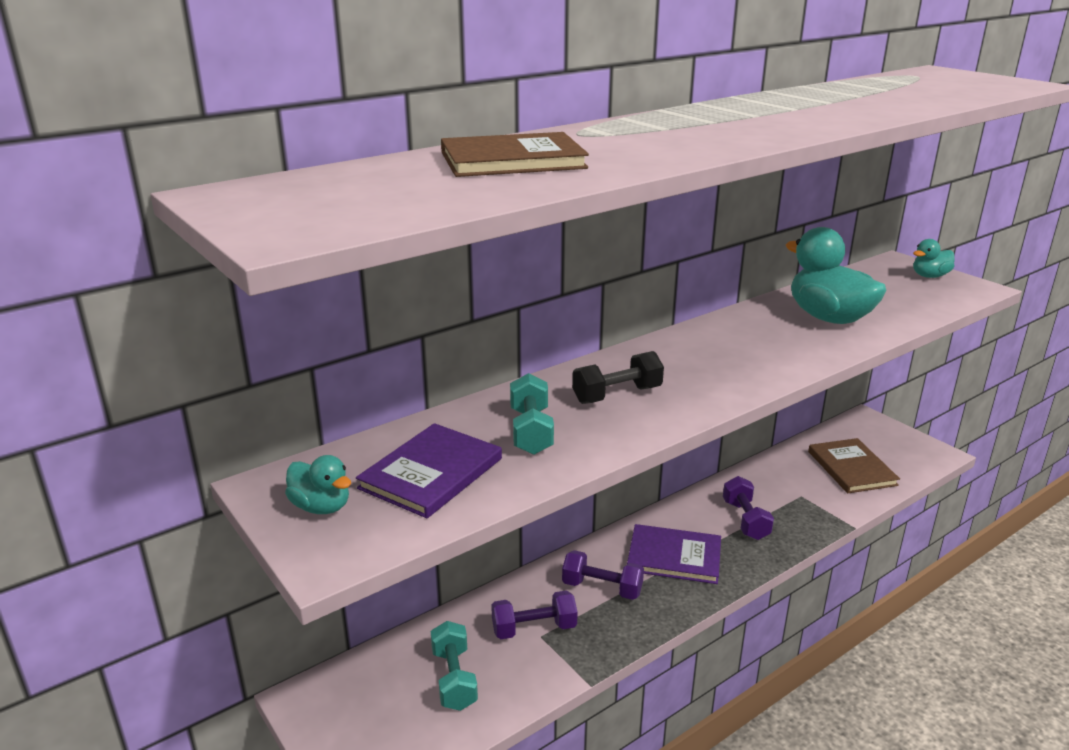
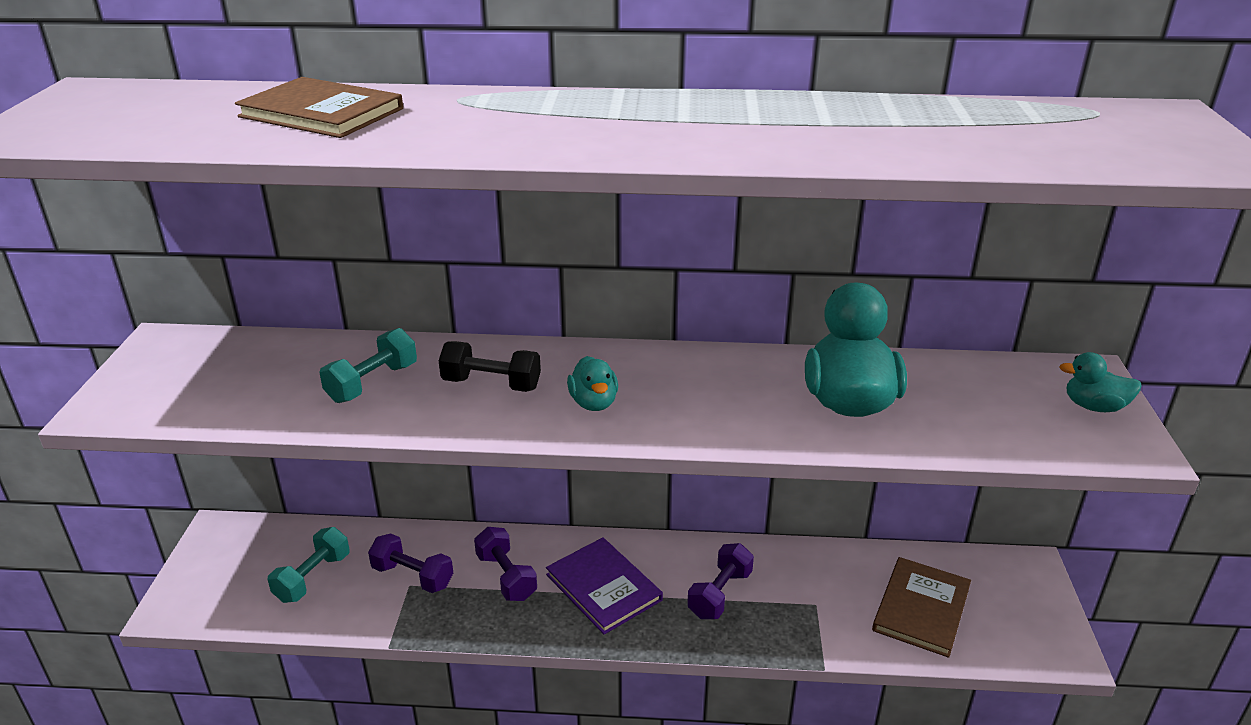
camera: 40 degrees right, 5 degrees up
turquoise duck [285,455,351,514] -> turquoise duck moved to [567,356,618,411]
purple book [356,423,502,518] -> none

